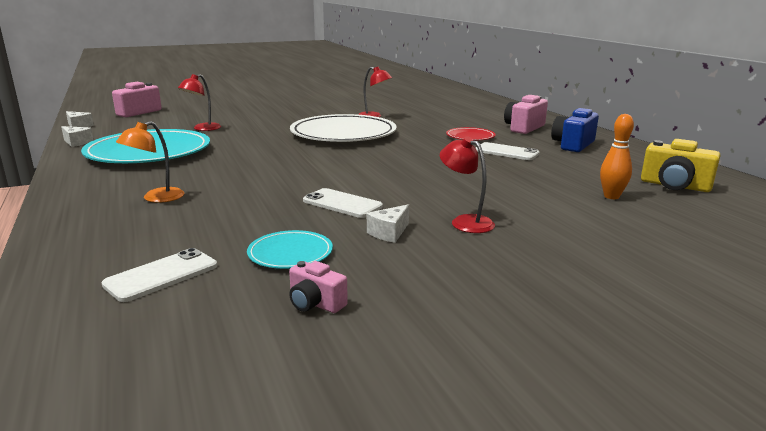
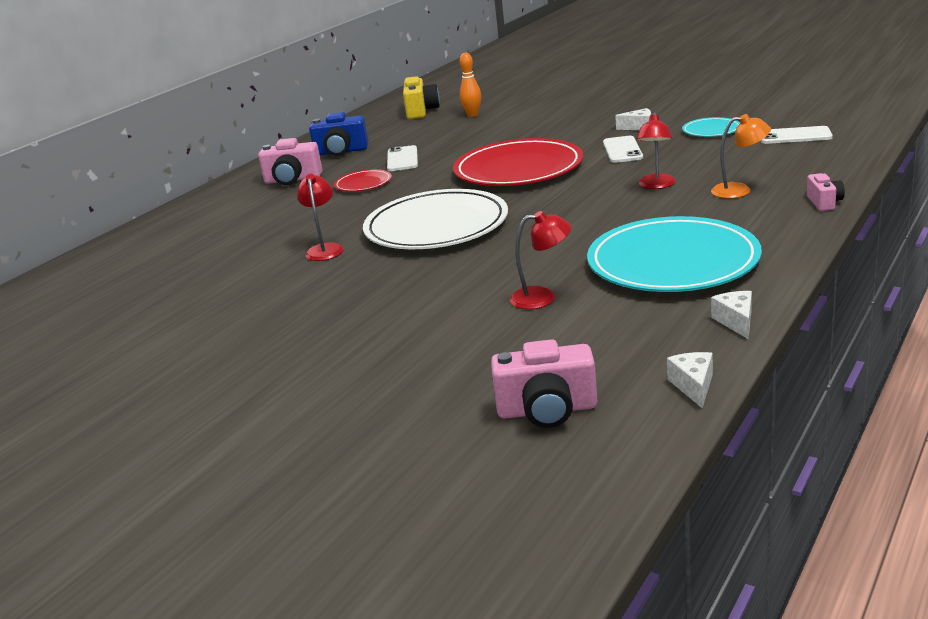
camera: 120 degrees left, 5 degrees up
pink camera [289,261,348,313] -> pink camera moved to [807,173,845,211]
red lamp [440,136,495,233] -> red lamp moved to [636,112,676,189]
none -> red plate [453,138,583,186]

